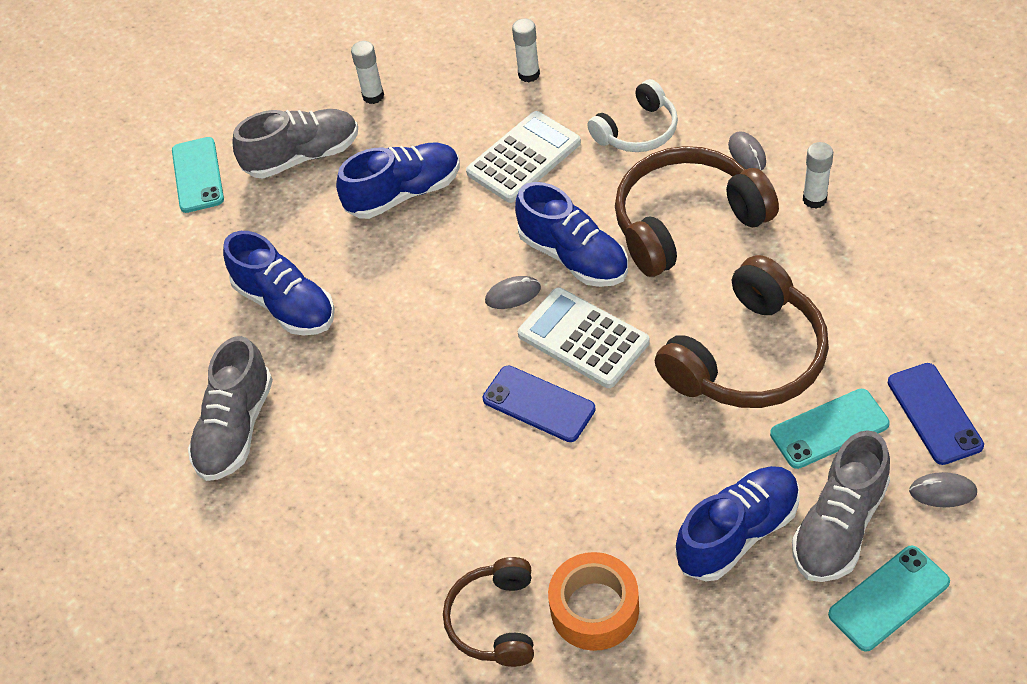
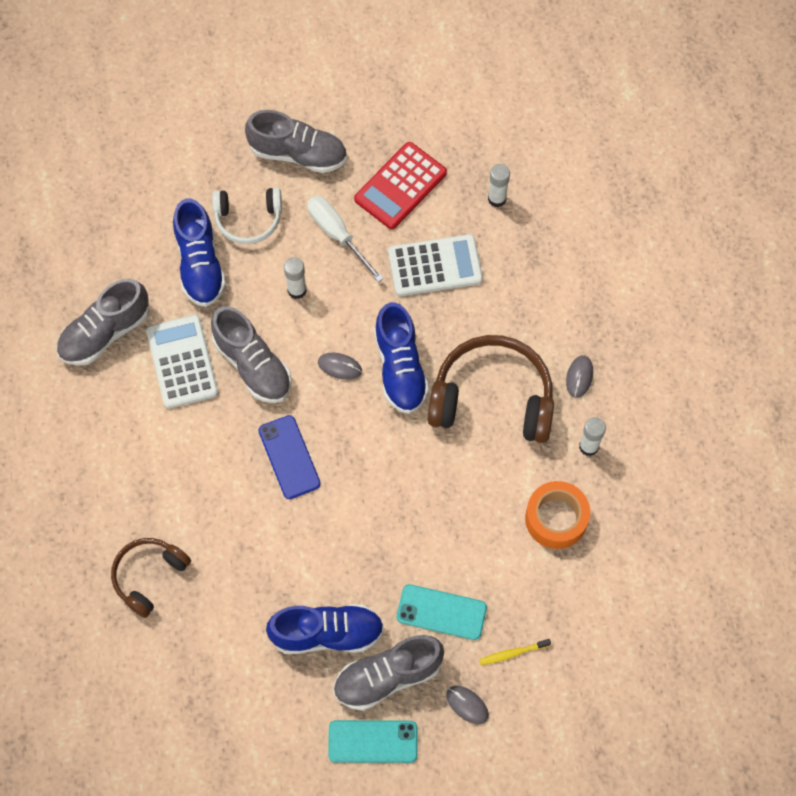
camera: 30 degrees right, 15 degrees up
turquoise phone [172,137,224,213] -> none
blue shoe [336,143,460,219] -> white screwdriver [307,196,384,282]
white glue stick [351,41,384,104] -> white glue stick moved to [284,257,307,299]
white calculator [518,287,649,388] -> white calculator moved to [146,315,218,409]
orange tape [548,552,639,651] -> orange tape moved to [525,481,590,549]
white headphones [587,79,678,152] -> white headphones moved to [212,187,282,244]
brown headphones [655,255,829,408] -> none
blue phone [888,363,984,465] -> yellow toothbrush [479,639,551,665]
none -> grey shoe [211,306,292,403]
none -> red calculator [354,142,447,229]

